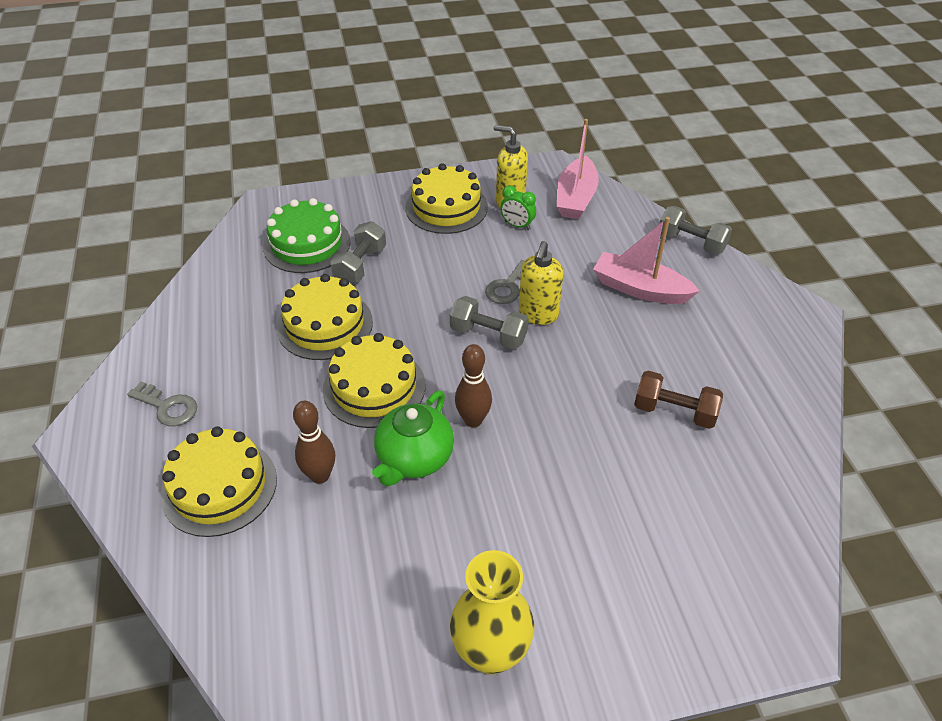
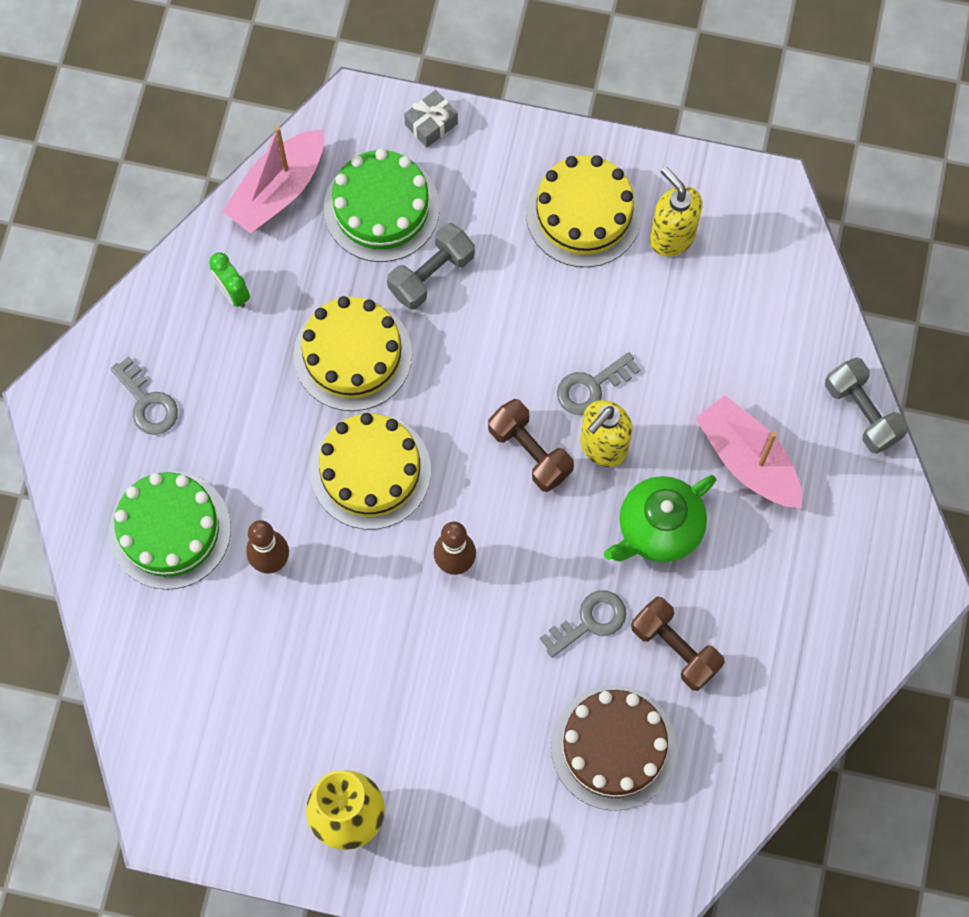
camera: 25 degrees right, 25 degrees up
yellow cake [161,426,277,537] -> green cake [109,471,231,590]
green teapot [372,391,454,486] -> green teapot moved to [604,475,716,563]
grey dumbbell [450,296,529,349] -> brown dumbbell [488,399,574,492]
green clock [500,185,536,230] -> green clock moved to [209,252,250,308]
pink boat [557,119,599,219] -> pink boat moved to [222,126,324,234]
none -> grey gift [404,90,458,148]
none -> grey key [540,590,626,658]
none -> brown cake [551,685,677,811]

